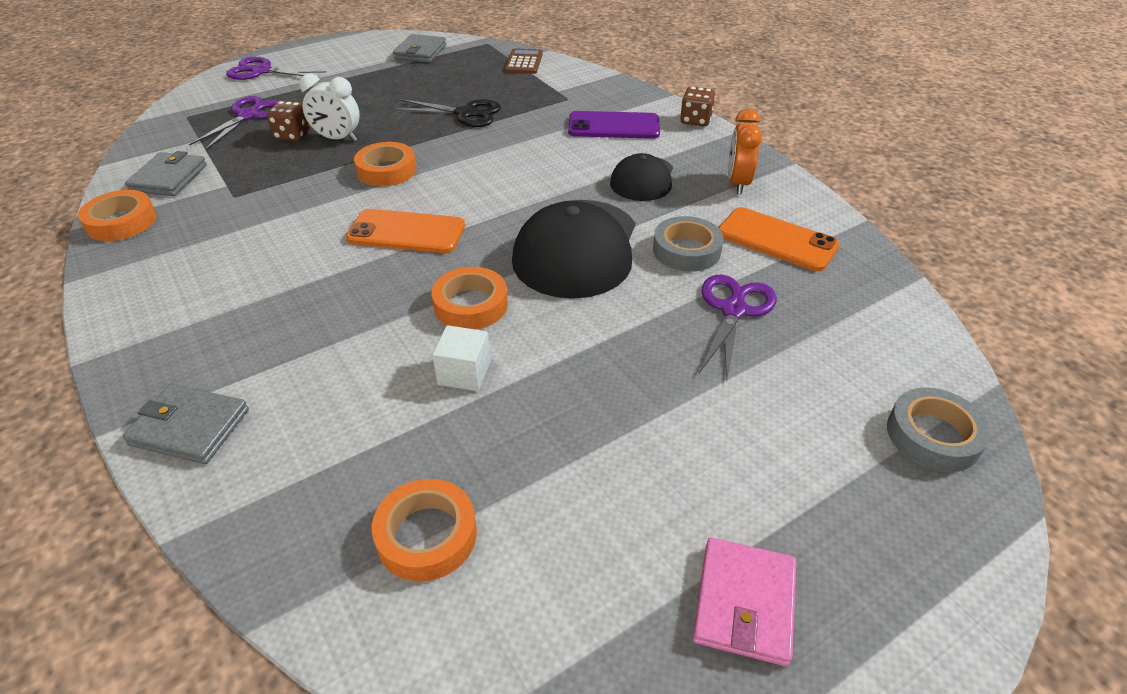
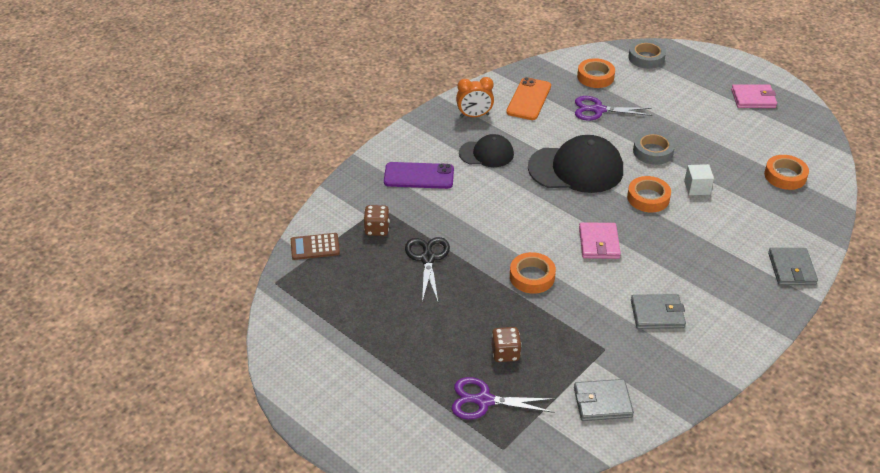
camera: 105 degrees left, 0 degrees up
orange tape [78,190,157,241] -> orange tape moved to [577,58,615,88]
purple scissors [226,57,327,80] -> none
white clock [299,74,360,141] -> none
orange phone [346,209,465,253] -> pink wallet [579,222,621,259]
grey wallet [393,34,446,63] -> grey wallet moved to [631,294,686,329]
purple phone [568,111,660,139] -> purple phone turned 75 degrees counterclockwise [384,162,454,189]
grey tape [653,216,724,272] -> grey tape moved to [633,131,675,165]
brown dice [680,87,716,126] -> brown dice moved to [364,205,390,236]

